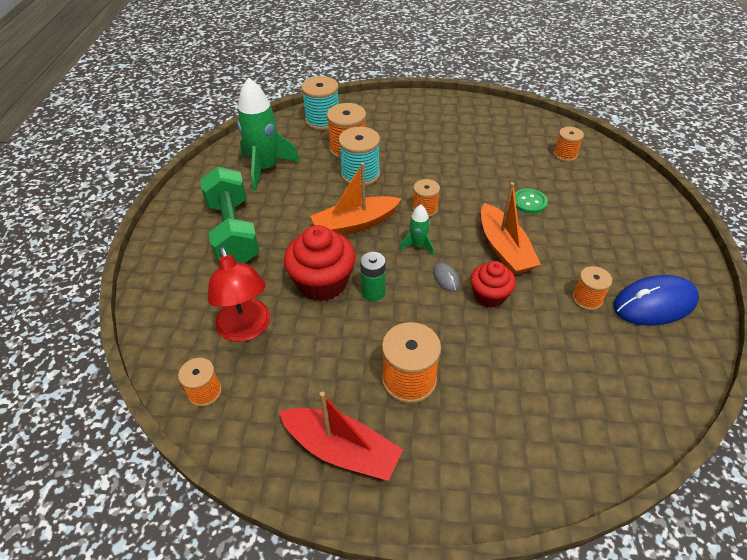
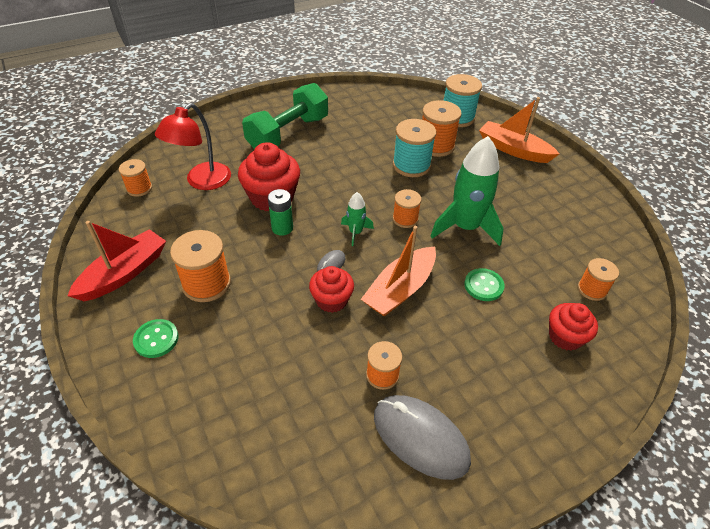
camera: 55 degrees right, 0 degrees up
green rocket [237,78,300,191] -> green rocket moved to [430,136,504,246]
red boat [279,392,403,481] -> red boat turned 135 degrees counterclockwise [68,221,166,301]
orange boat [310,163,402,235] -> orange boat moved to [479,97,560,163]
blue mouse [613,275,699,326] -> grey mouse [374,395,471,480]
none -> green button [133,319,178,358]
none -> red cupcake [549,303,598,351]

